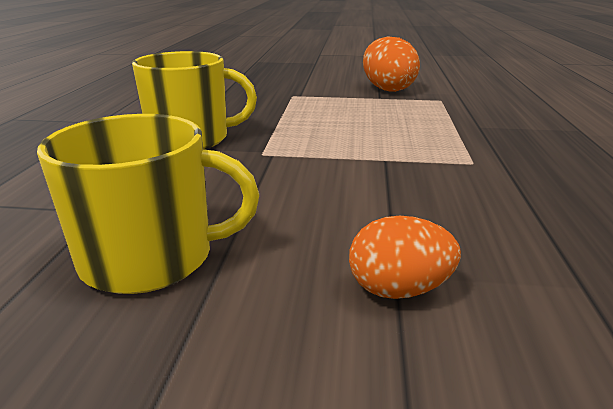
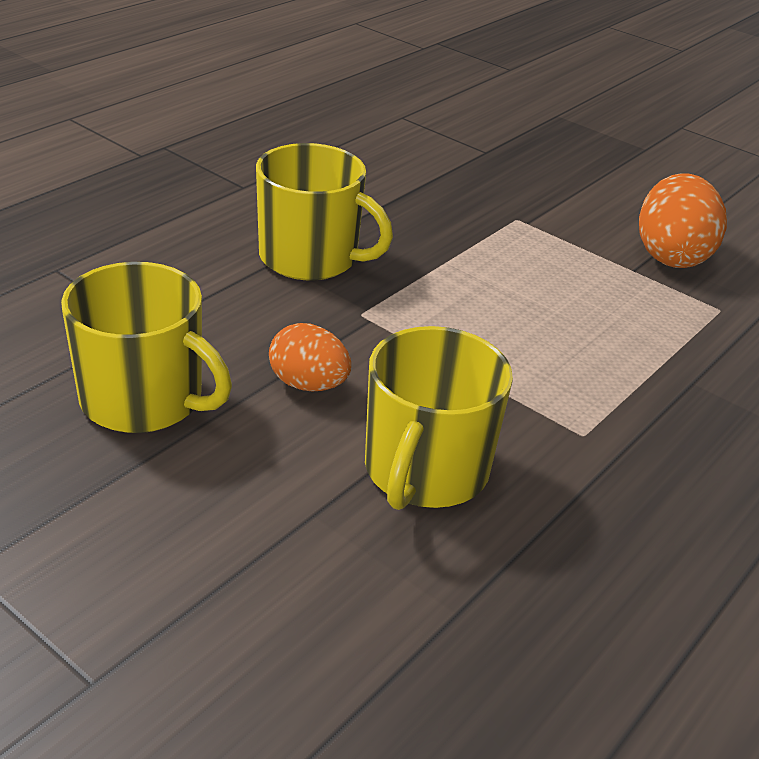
camera: 30 degrees right, 10 degrees up
orange egg [349,216,461,299] -> orange egg moved to [269,323,351,391]
none -> yellow mug [365,326,513,510]

